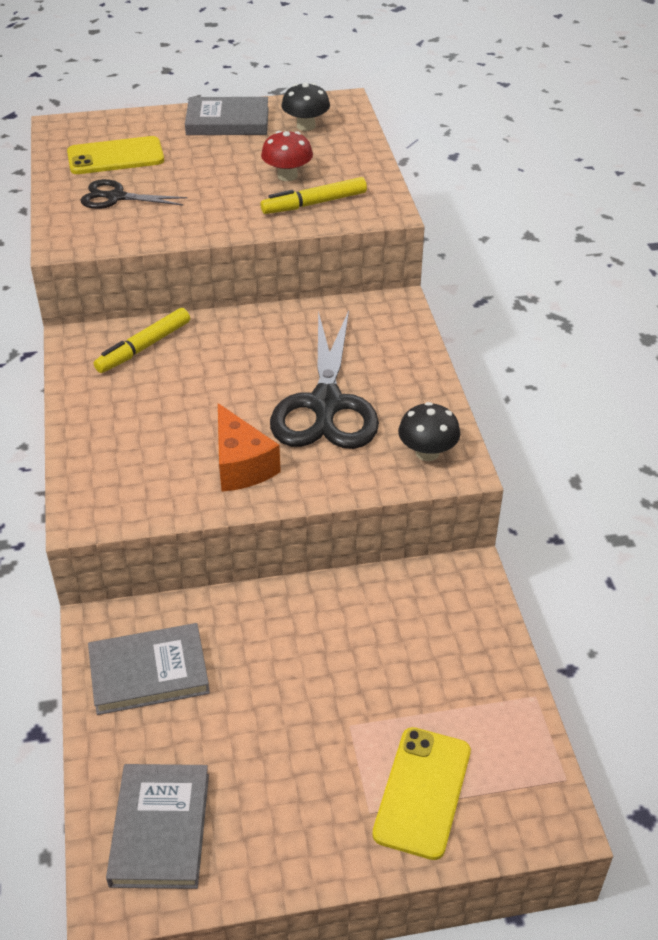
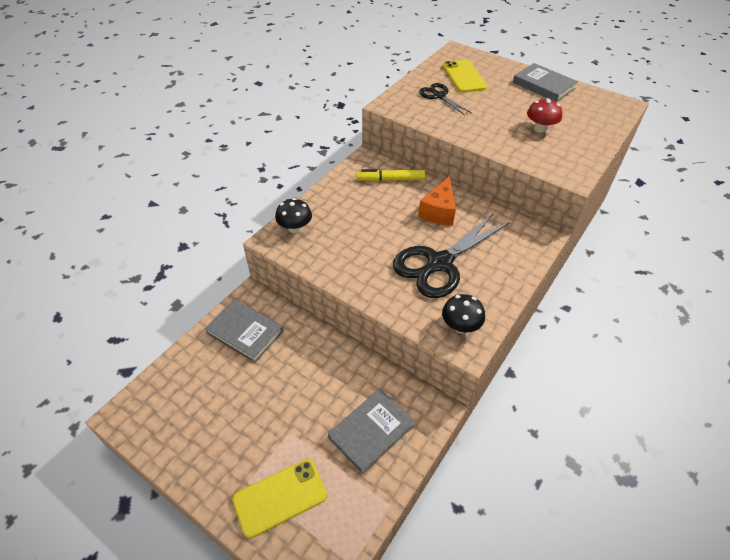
camera: 45 degrees right, 5 degrees up
yellow phone [67,136,164,174] -> yellow phone turned 45 degrees clockwise [443,60,488,93]
grey book [106,764,209,889] -> grey book moved to [328,389,415,474]
orange cheese [218,403,281,492] -> orange cheese moved to [418,176,456,225]
yellow marker [260,177,367,214] -> none
black mushroom [282,83,330,131] -> black mushroom moved to [275,198,312,233]

